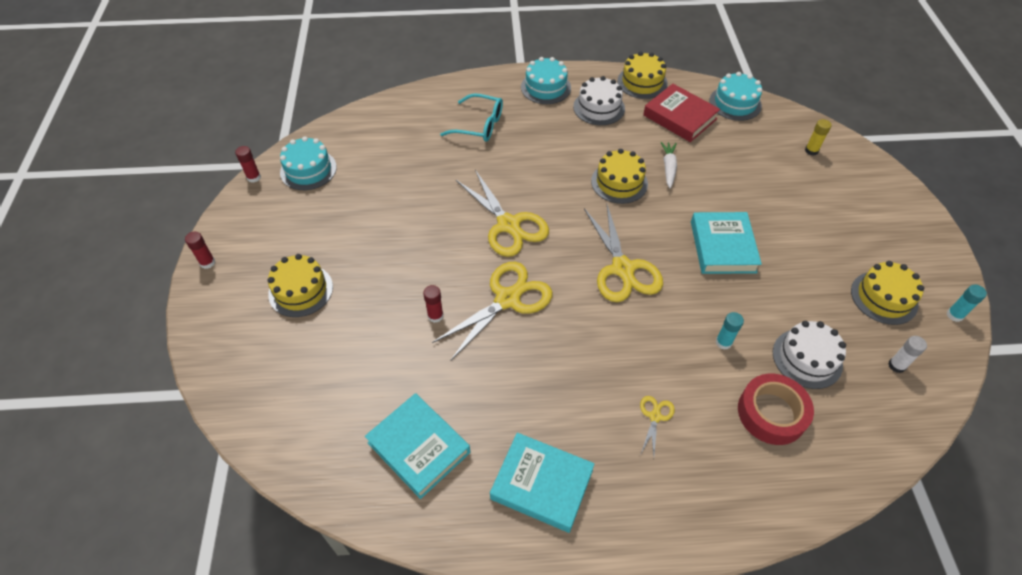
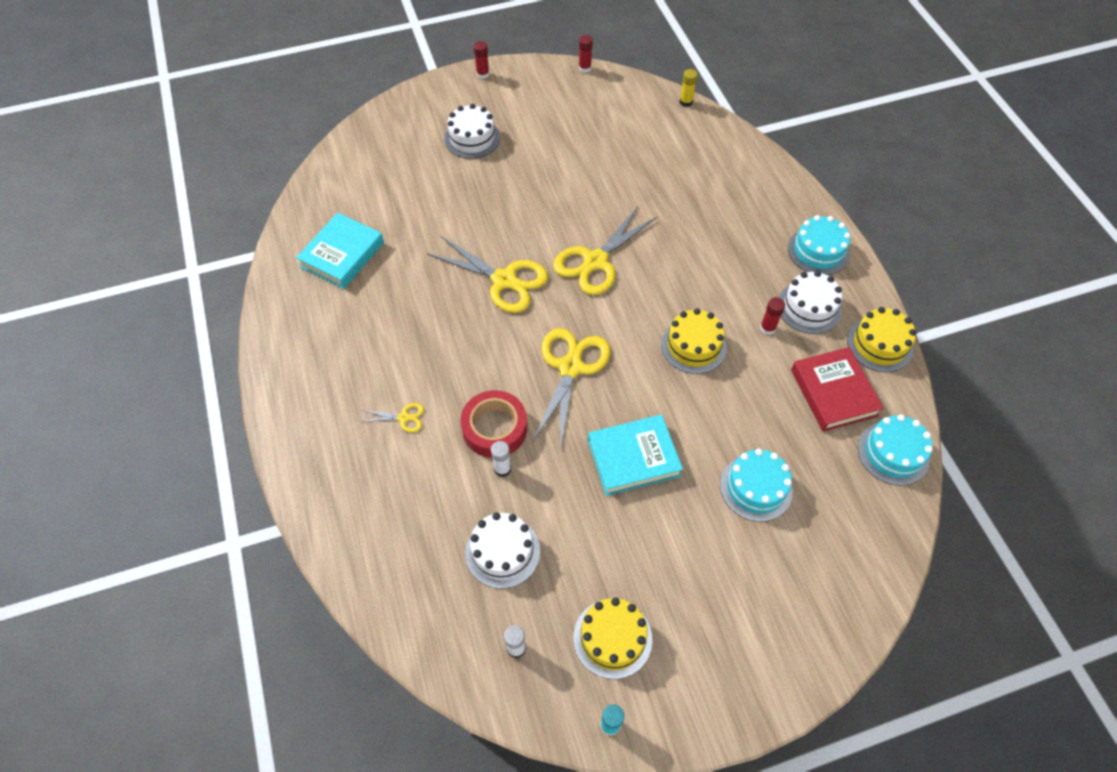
camera: 75 degrees right, 5 degrees up
yellow cake [268,254,333,317] -> white cake [444,104,500,159]
turquoise cake [280,136,337,190] -> turquoise cake moved to [720,449,793,522]
red glue stick [423,285,444,323] -> red glue stick moved to [760,297,785,335]
turquoise glasses [440,93,503,142] -> none
turquoise book [490,433,595,533] -> none
yellow scissors [584,205,663,302] -> yellow scissors turned 135 degrees clockwise [533,328,611,444]
red book [643,84,720,142] -> red book turned 45 degrees counterclockwise [791,347,884,432]
white carrot [660,142,677,188] -> none
turquoise glue stick [716,312,744,350] -> white glue stick [491,441,511,477]
red tape [738,374,814,445] -> red tape moved to [461,390,527,458]
yellow glue stick [805,119,832,156] -> yellow glue stick moved to [680,69,698,107]

